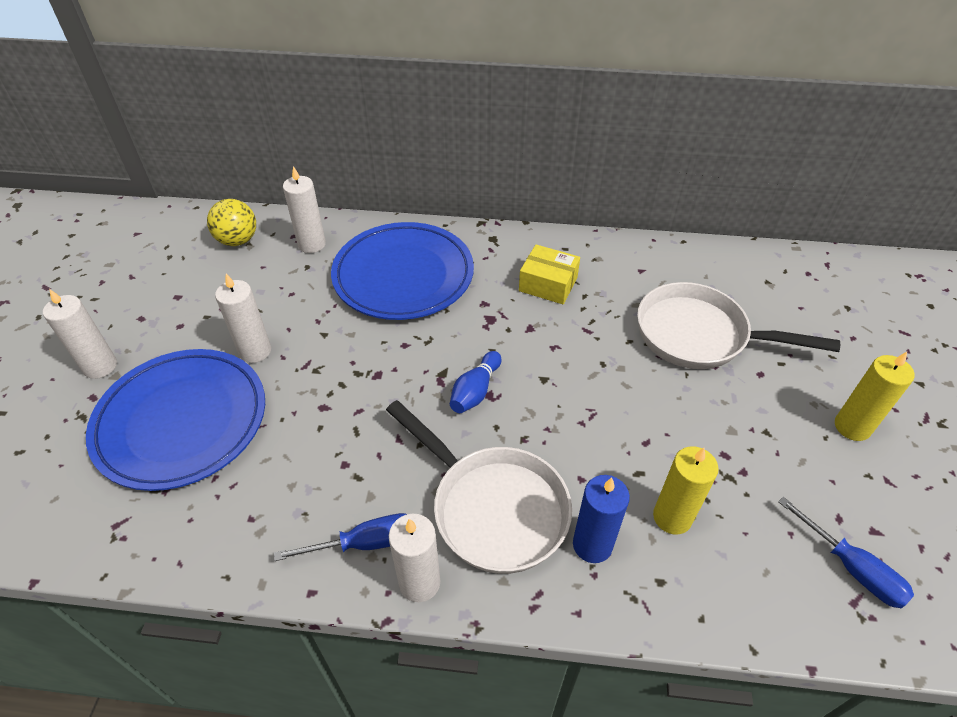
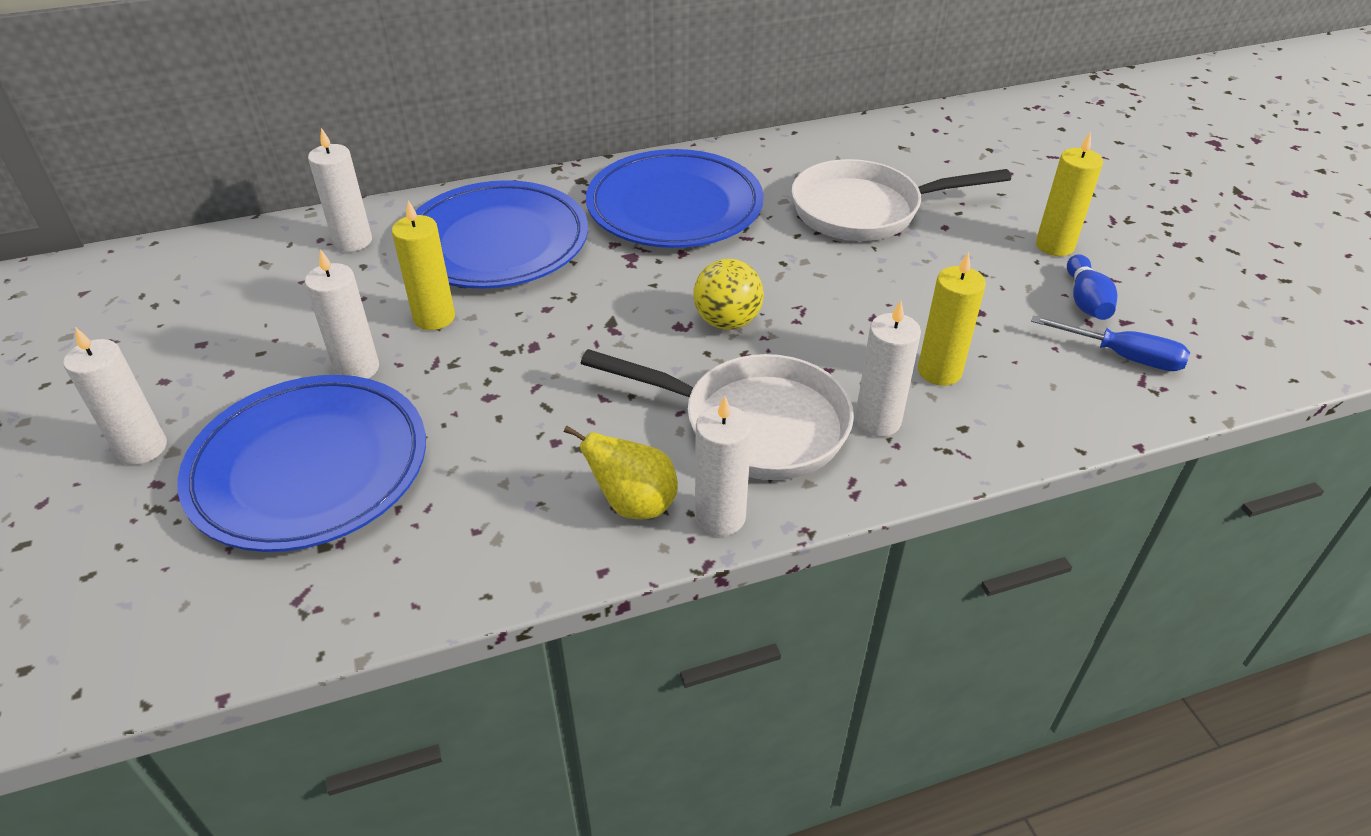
camera: 25 degrees left, 5 degrees down
yellow ball [207,199,256,246] -> yellow ball moved to [693,259,764,330]
blue screwdriver [274,513,406,561] -> yellow pear [564,425,678,520]
blue bowling pin [450,351,501,413] -> blue bowling pin moved to [1067,254,1117,320]
yellow box [519,244,580,304] -> blue plate [586,149,764,248]
blue candle [573,475,630,563] -> white candle [855,301,921,437]
none -> yellow candle [392,200,455,330]

